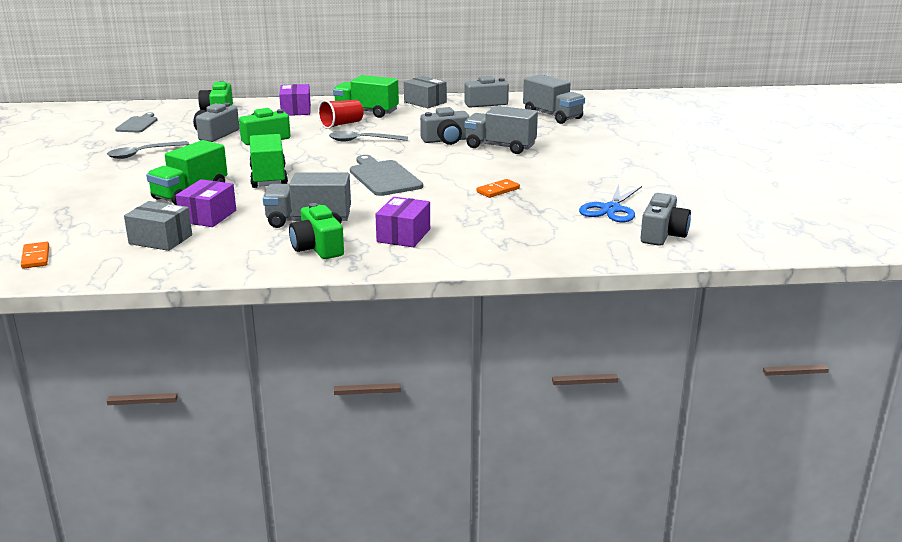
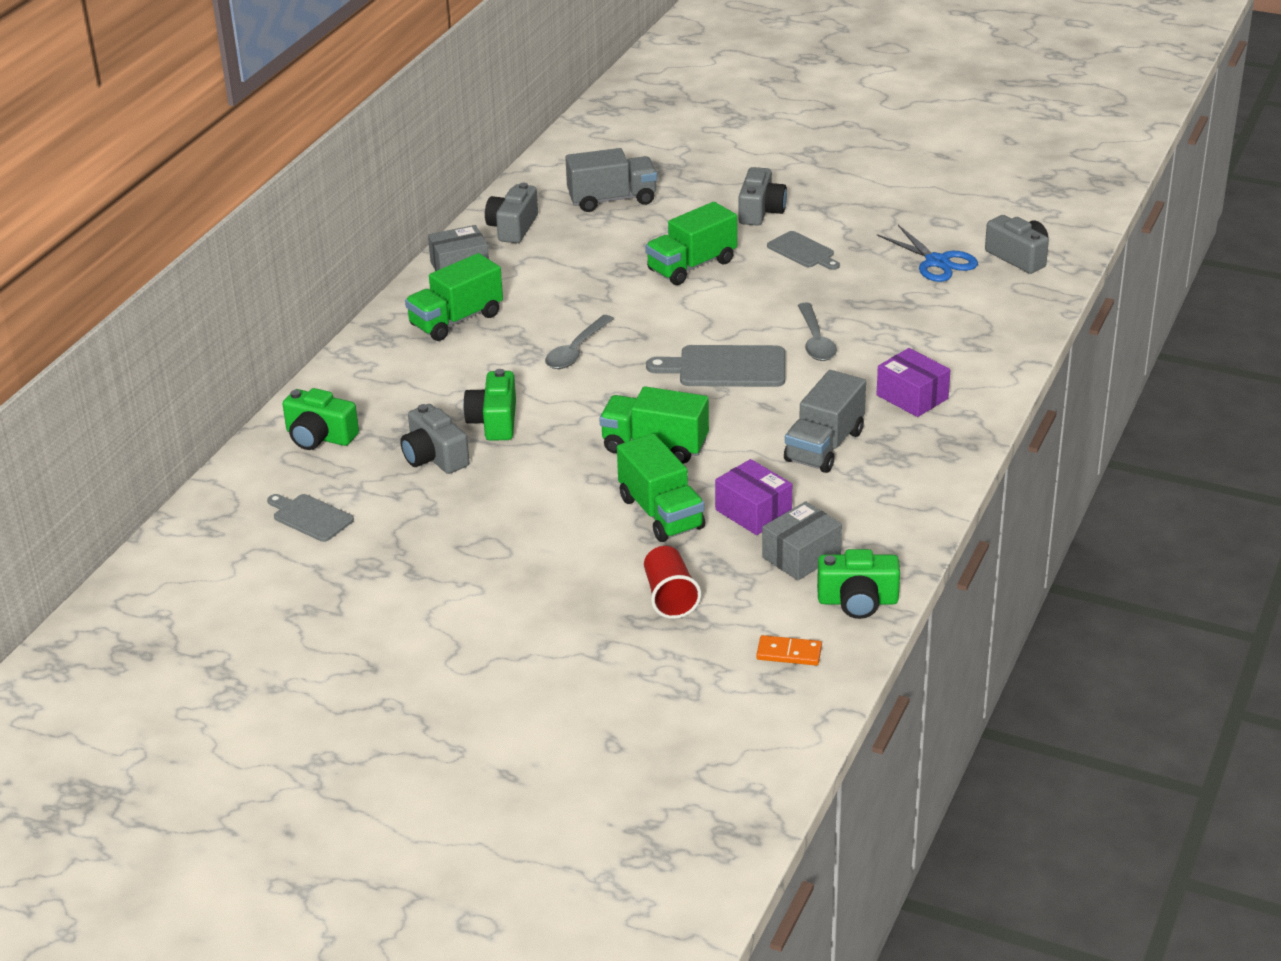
camera: 60 degrees left, 10 degrees up
grey spoon [107,141,190,159] -> grey spoon moved to [798,302,837,361]
purple box [279,84,311,116] -> none
green camera [289,203,344,259] -> green camera moved to [817,549,900,619]
red cup [318,100,364,129] -> red cup moved to [644,546,701,619]
grey camera [420,107,469,145] -> grey camera moved to [738,167,787,226]
grey truck [464,106,538,154] -> green truck [645,202,737,285]
orange domino [477,179,520,198] -> none
none -> grey cutting board [767,231,840,270]

